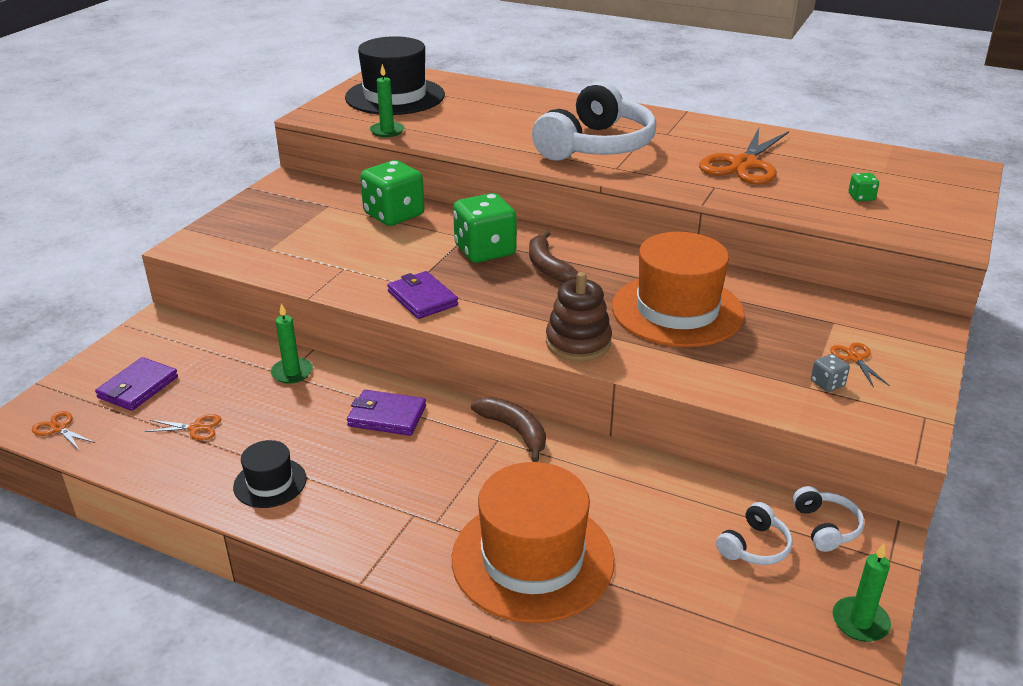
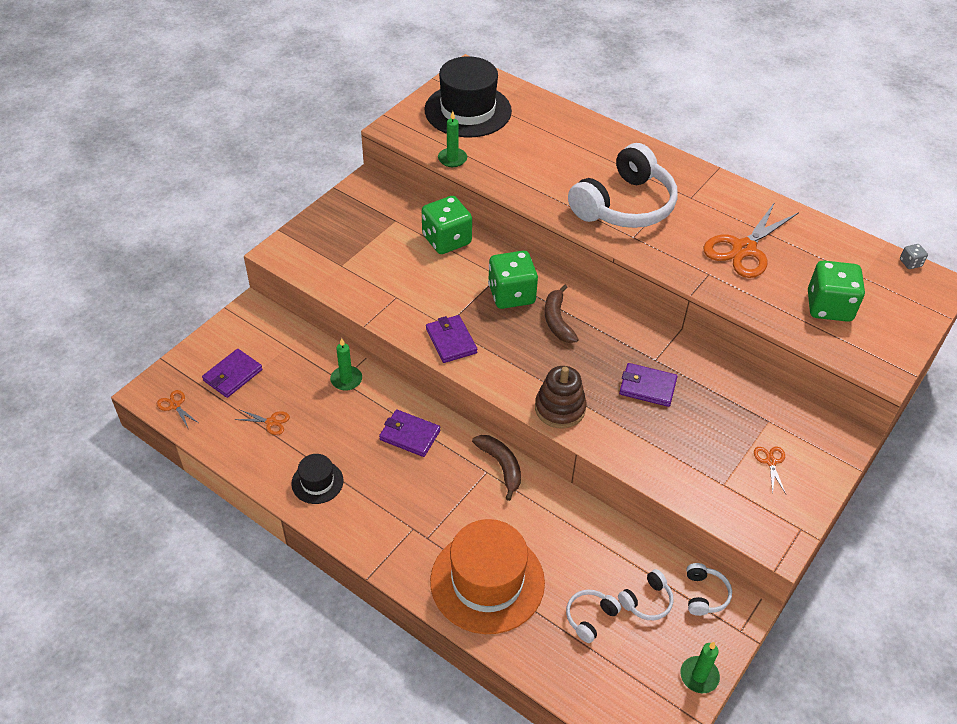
camera: 10 degrees right, 15 degrees up
orange hat [612,232,745,347] -> purple wallet [619,363,677,407]
grey dice [811,354,850,392] -> grey dice moved to [900,244,928,269]
green dice [849,173,879,201] -> green dice [808,261,865,322], size x2.35
none -> white headphones [566,589,621,643]

